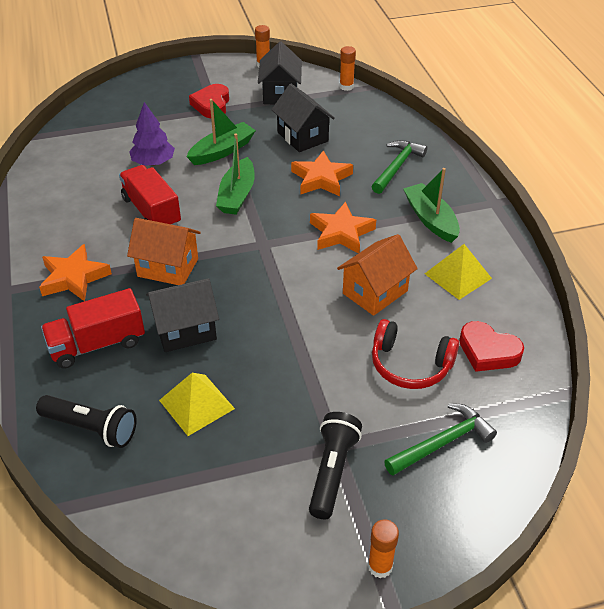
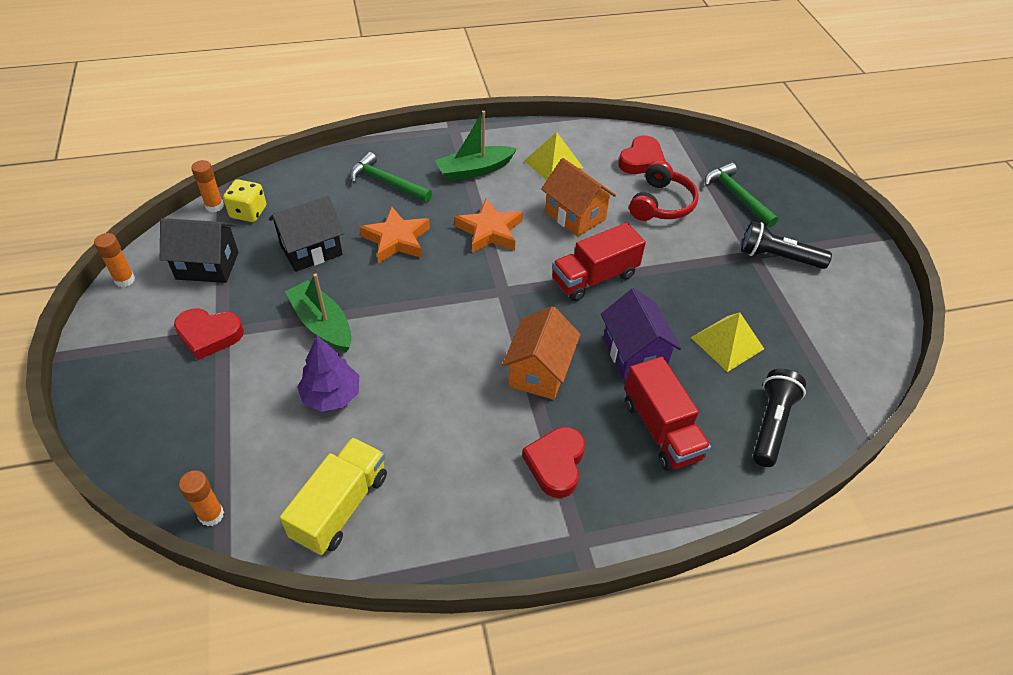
camera: 90 degrees left, 5 degrees up
orange star [39,244,112,301] -> red heart [522,427,585,498]
red truck [119,165,181,226] -> red truck moved to [552,223,646,301]
black house [146,278,219,352] -> purple house [601,288,681,380]
green boat [216,133,255,215] -> none
orange glue stick [368,519,399,578] -> orange glue stick moved to [179,470,224,526]
none -> yellow dice [223,179,266,222]
none -> yellow truck [280,437,387,555]

